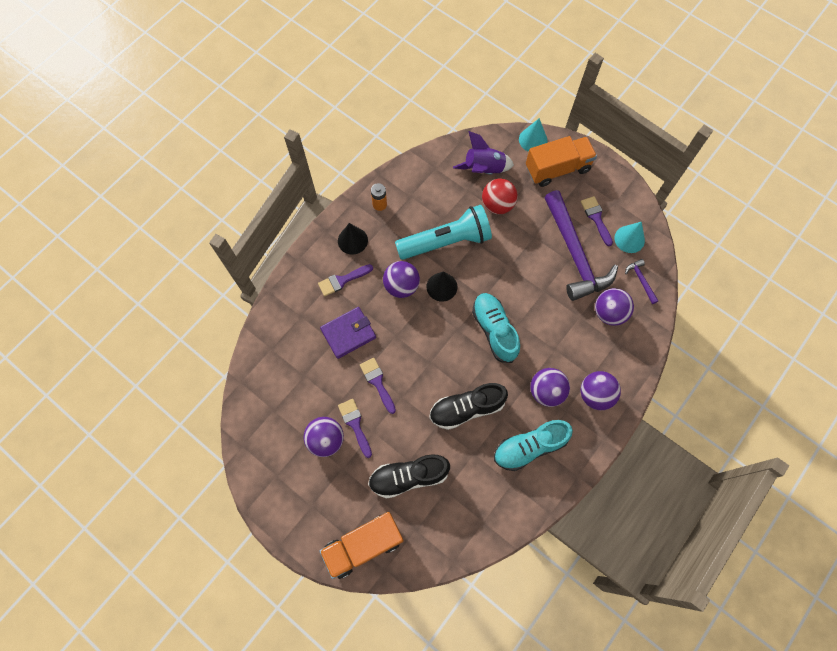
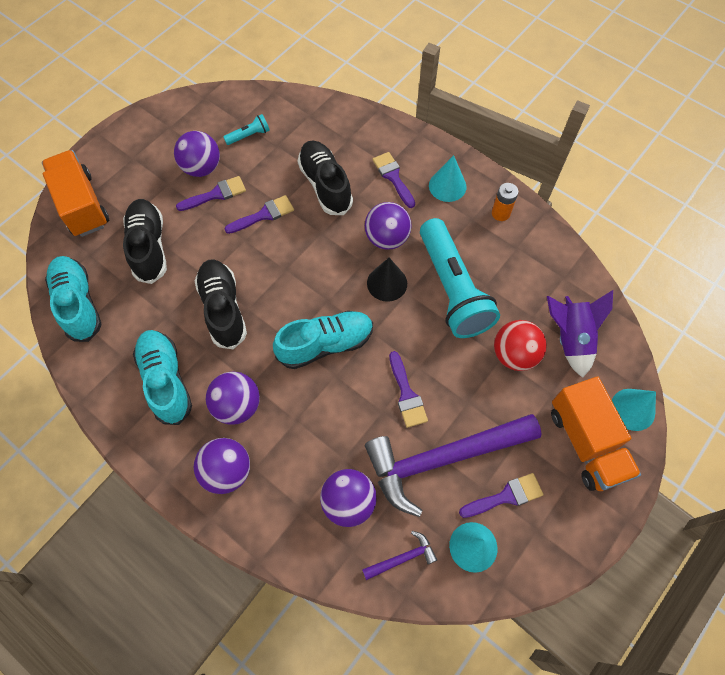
camera: 90 degrees right, 5 degrees down
purple wallet [320,307,376,359] -> black shoe [298,140,353,215]
black cone [338,223,368,255] -> turquoise cone [429,155,466,202]
none -> turquoise shoe [45,256,102,342]
none -> turquoise flashlight [223,114,270,145]
none -> purple brush [389,351,428,428]

